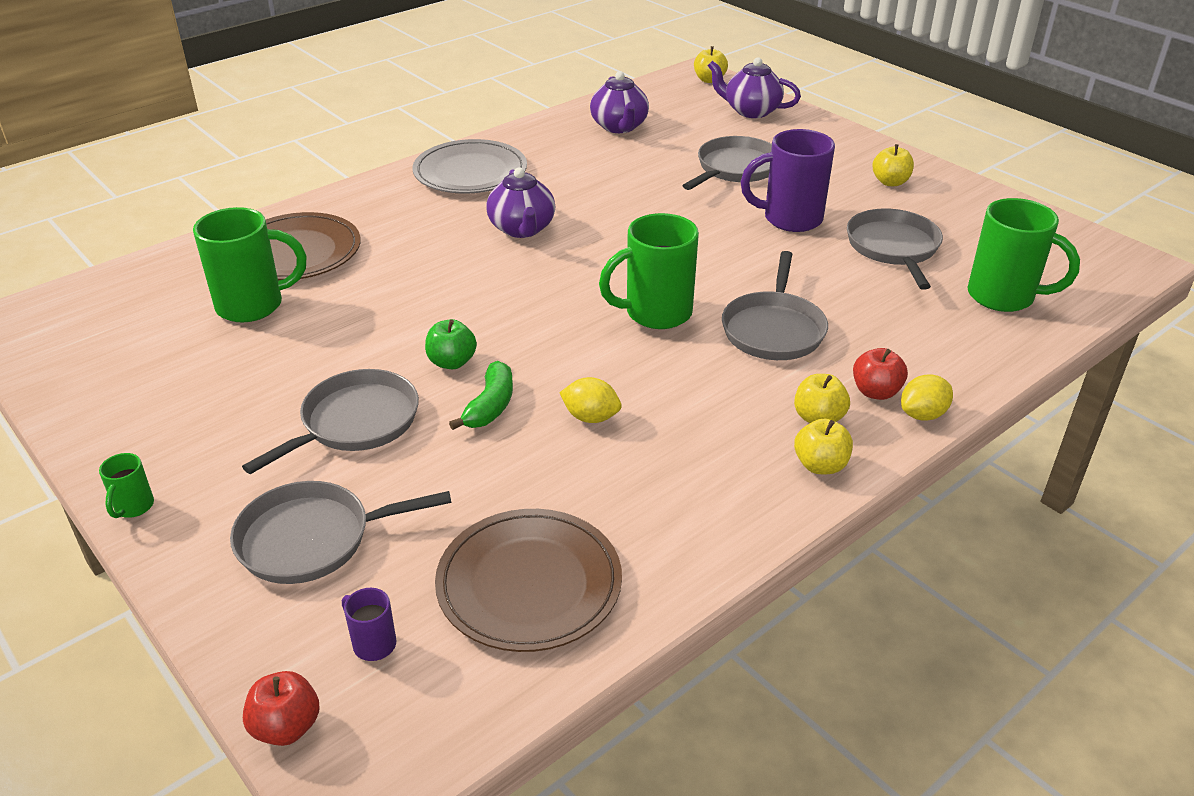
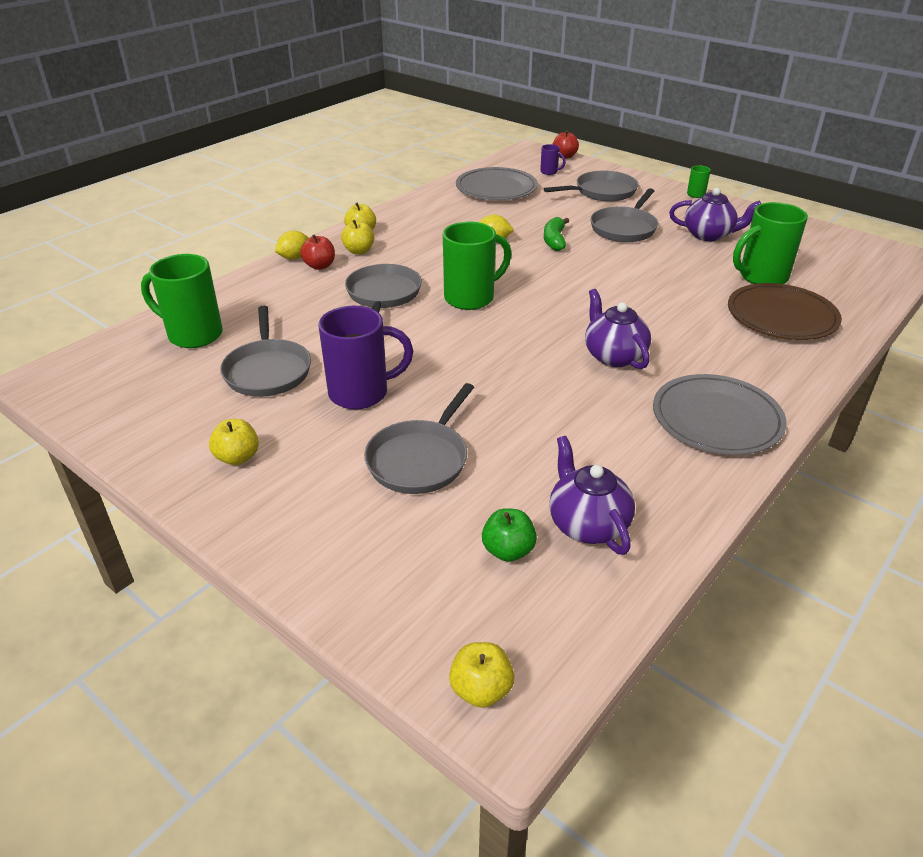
camera: 170 degrees right, 0 degrees up
green apple [425,319,477,369] -> green apple moved to [482,508,537,562]
brown plate [435,509,622,652] -> grey plate [456,167,538,200]
purple teapot [708,57,801,118] -> purple teapot moved to [669,188,761,241]

